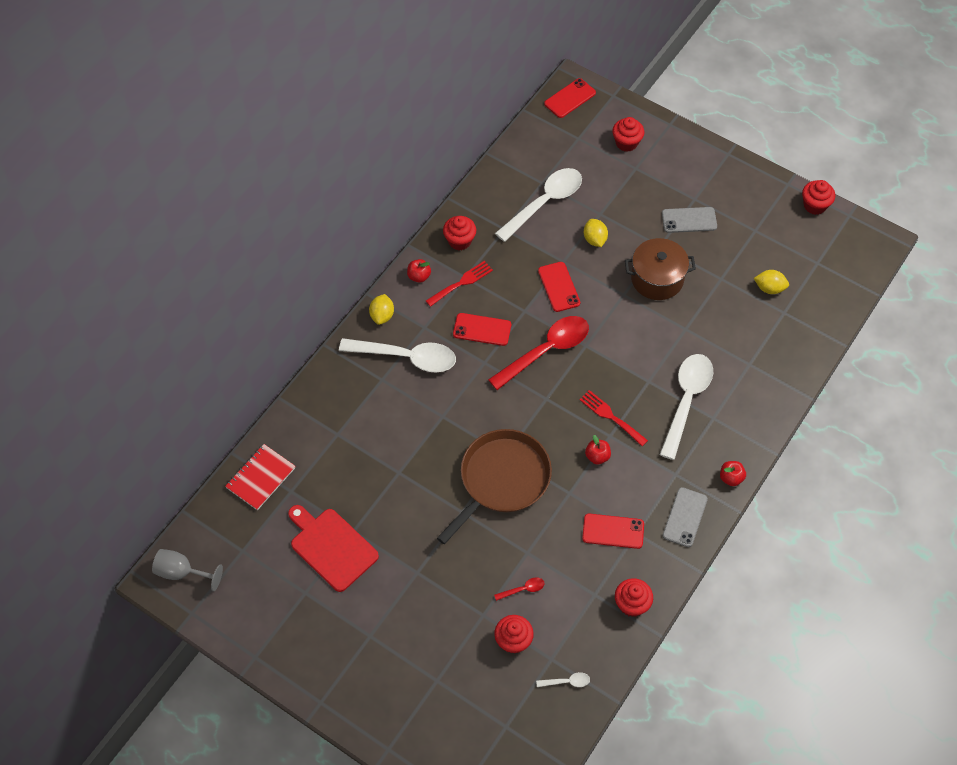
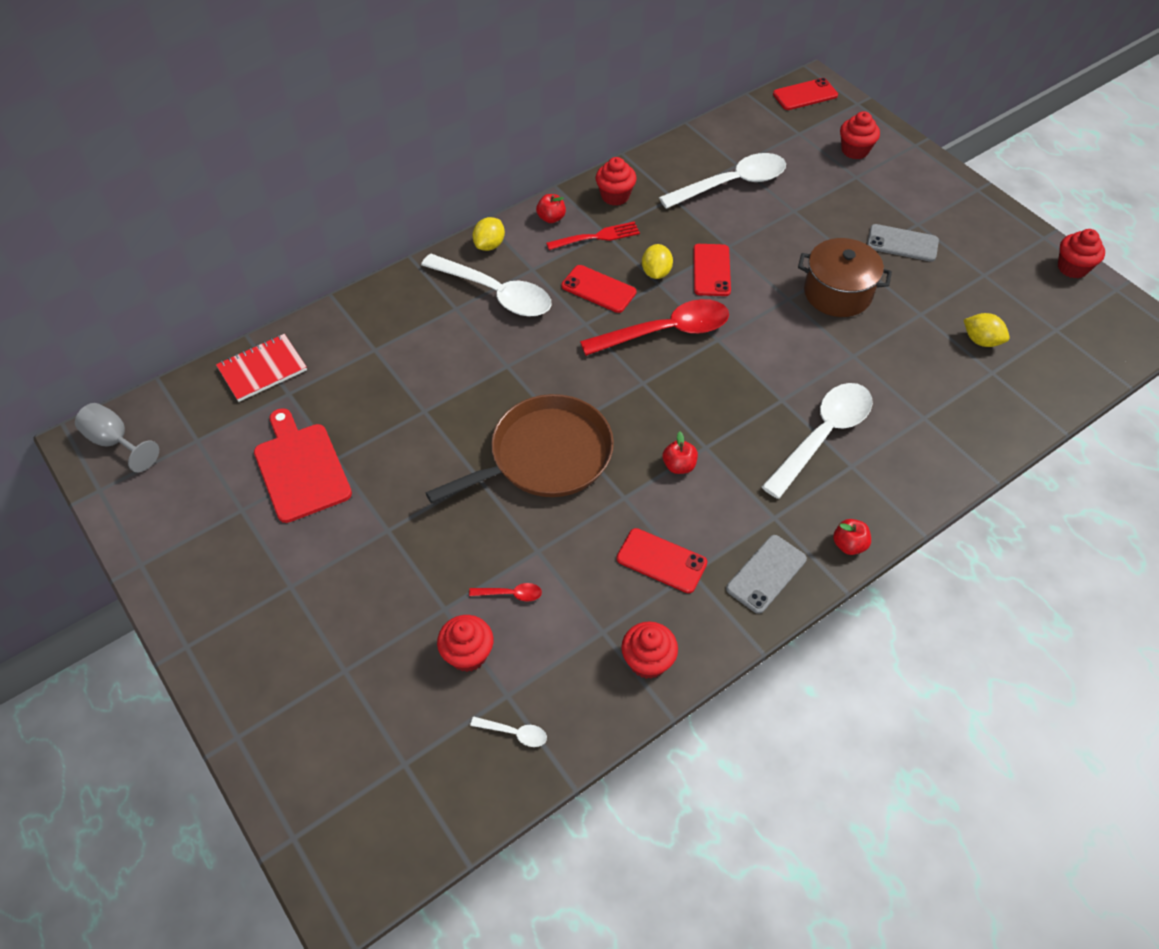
camera: 20 degrees right, 5 degrees down
red fork [580,390,648,446] -> none
yellow lemon [584,219,608,247] -> yellow lemon moved to [642,244,673,279]

